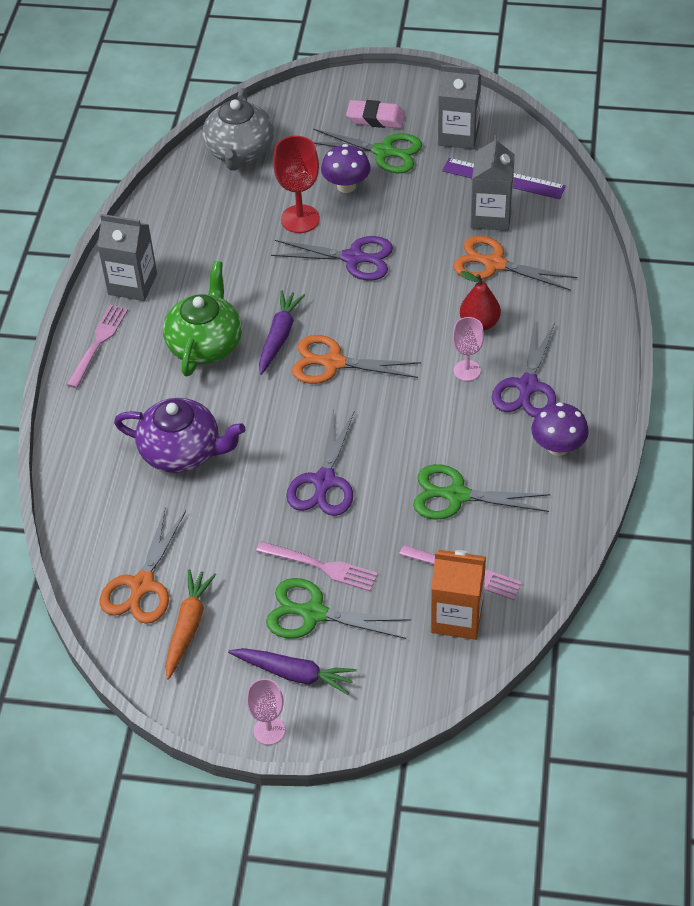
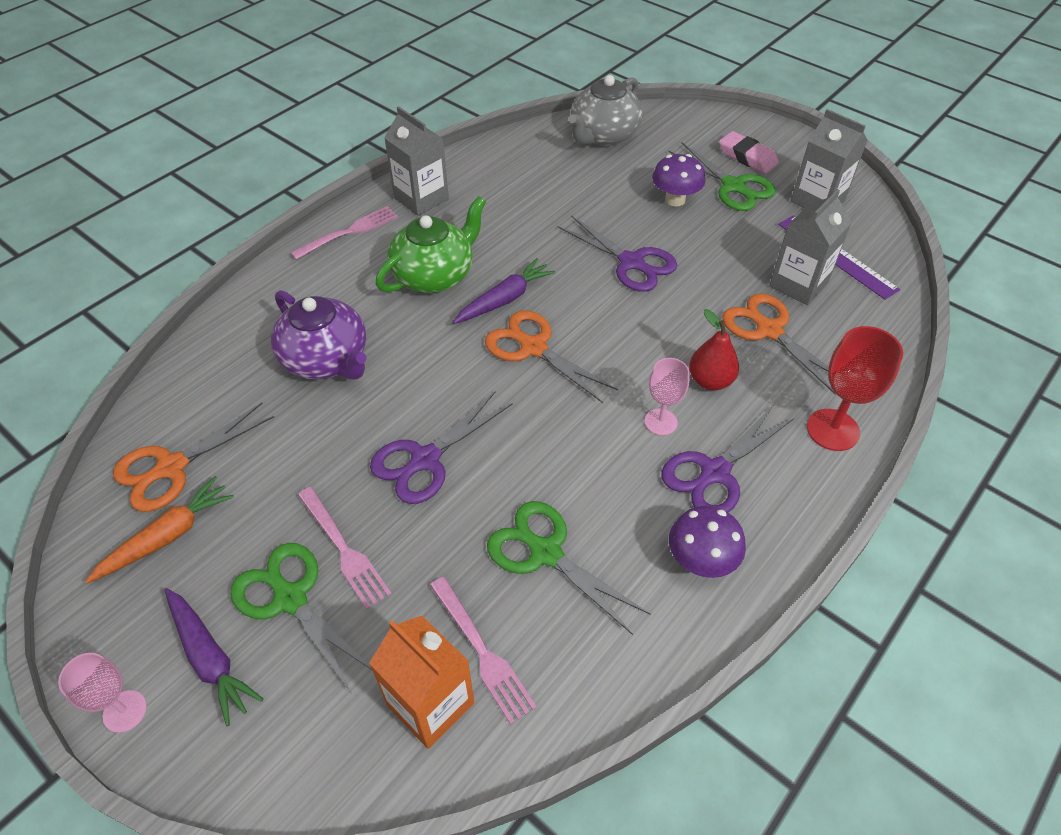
camera: 30 degrees right, 0 degrees up
red goblet [273,136,320,233] -> red goblet moved to [807,326,903,451]

